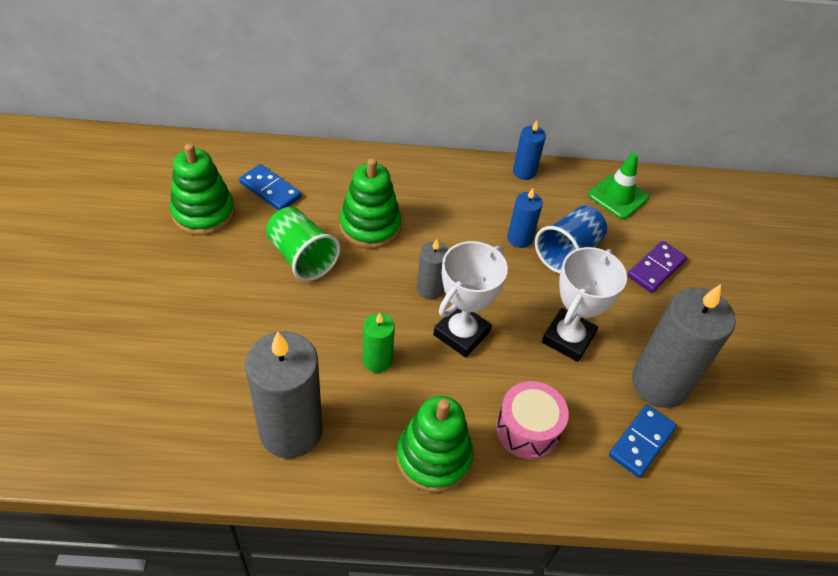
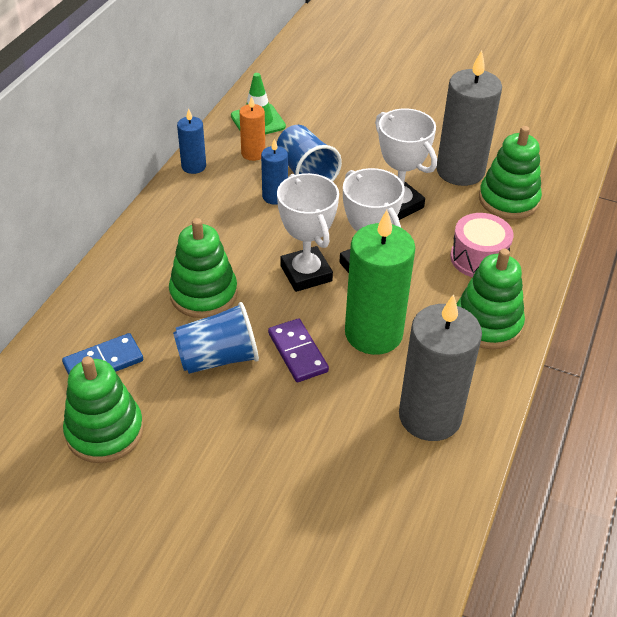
camera: 65 degrees left, 5 degrees down
green cup [266,207,341,281] -> blue cup [173,302,259,374]
green candle [363,313,395,373] -> green candle [345,210,415,355], size x1.98
grey candle [417,239,448,300] -> white trophy [277,173,339,292]
blue domino [609,404,677,478] -> green stacking toy [479,126,542,219]
purple domino [627,241,687,293] -> purple domino moved to [268,318,329,382]
none -> orange candle [240,96,265,161]

